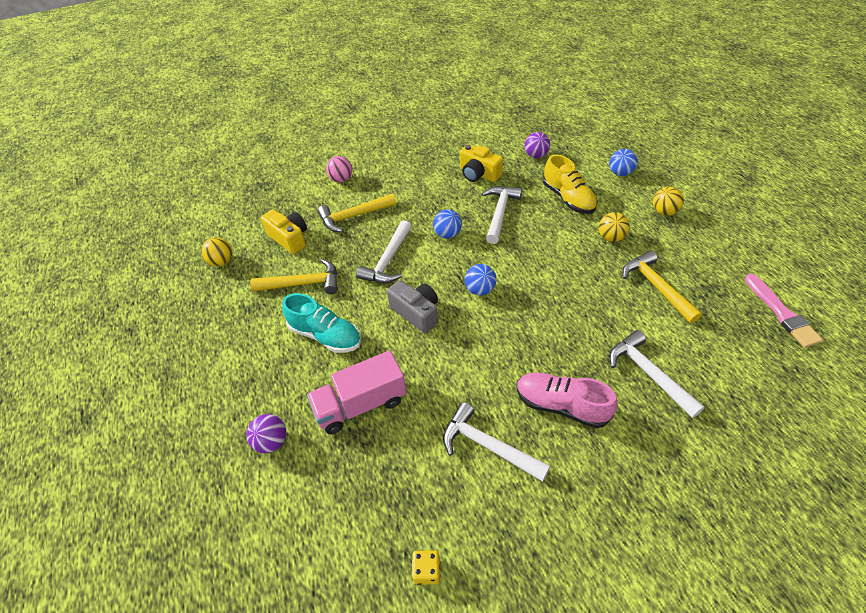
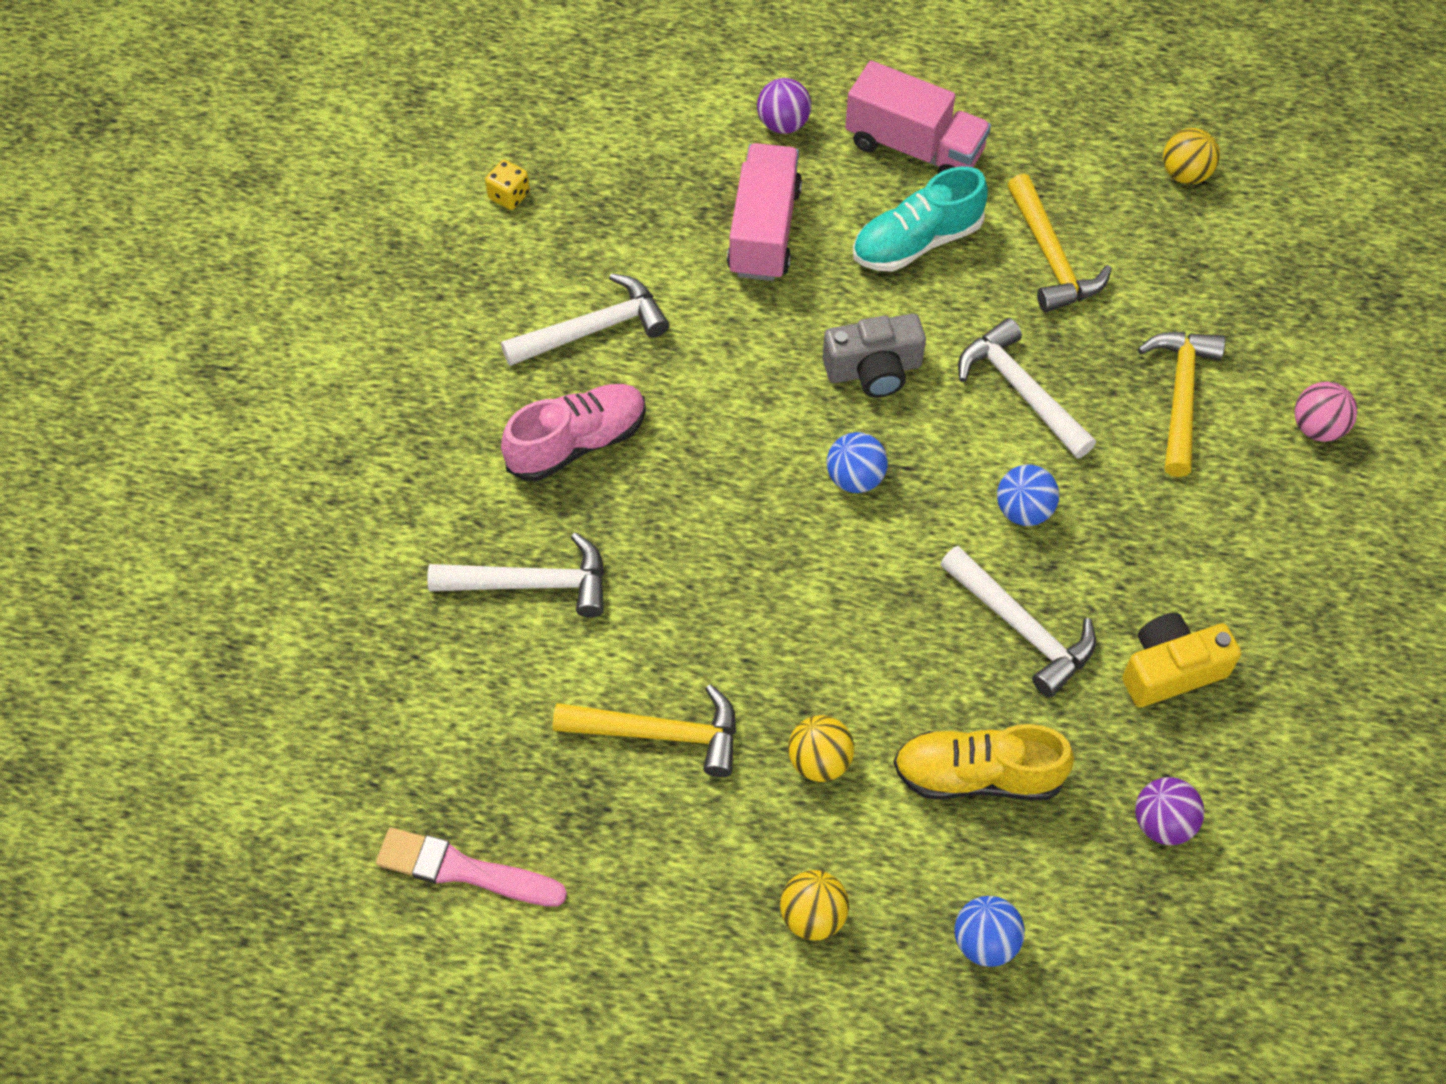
camera: 120 degrees right, 10 degrees up
yellow hammer [250,259,338,294] -> yellow hammer turned 45 degrees counterclockwise [1007,174,1112,312]
yellow camera [261,209,307,254] -> none
none -> pink truck [845,61,991,174]

